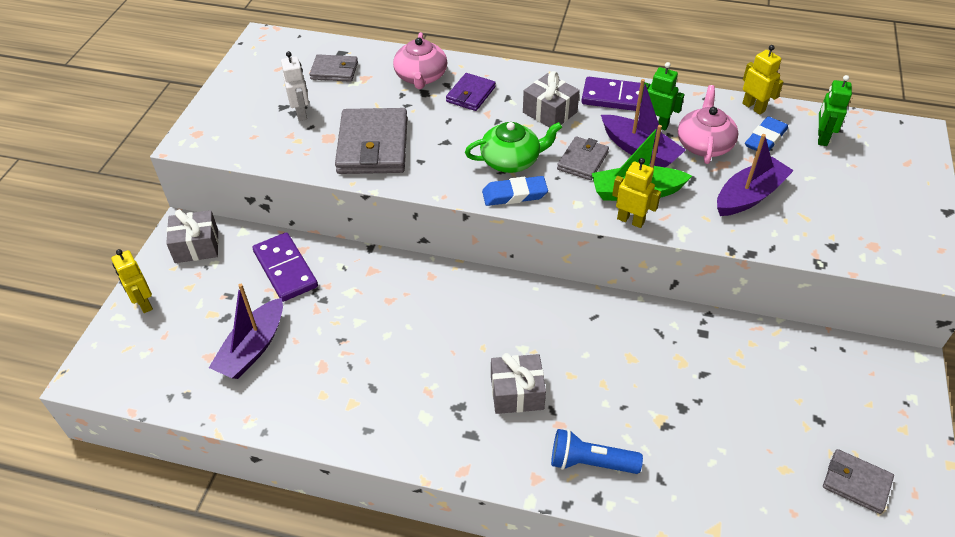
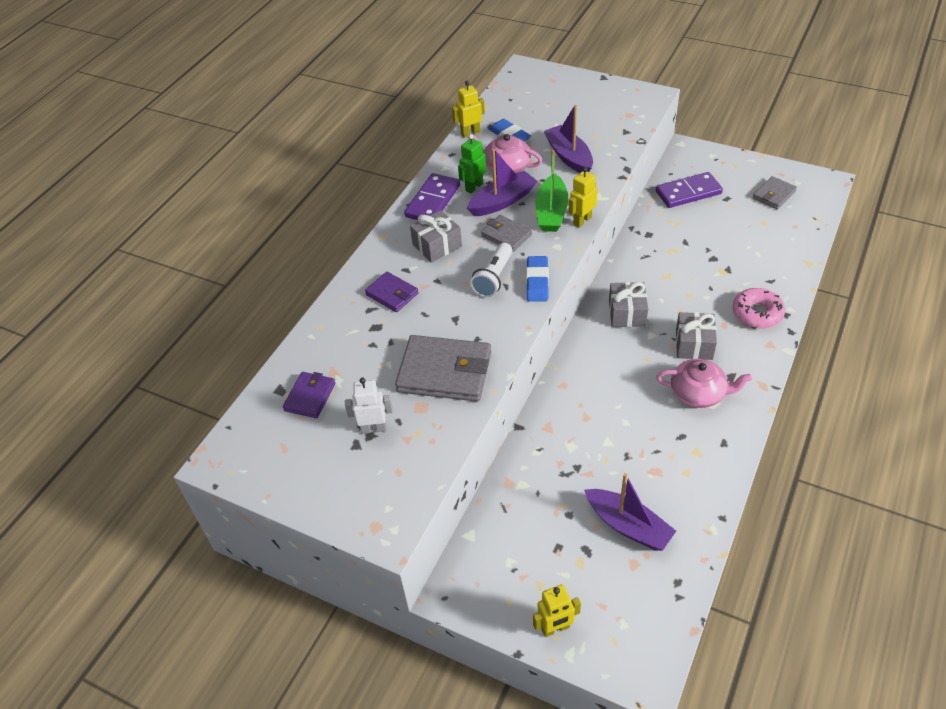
camera: 75 degrees left, 0 degrees up
grey gift [166,209,219,263] -> grey gift moved to [609,282,648,327]
purple domino [253,232,318,302] -> purple domino moved to [656,172,723,208]
grey wallet [309,54,358,82] -> purple wallet [283,372,336,418]
pink teapot [393,32,447,89] -> pink teapot moved to [656,359,752,408]
green teapot [465,122,562,173] -> white flashlight [470,243,512,298]
blue flashlight [551,429,643,474] -> pink donut [732,288,785,328]
green robot [818,75,852,146] -> none

